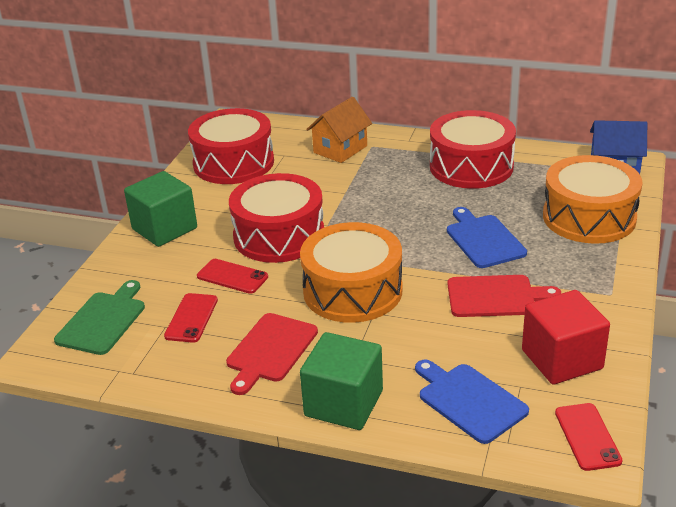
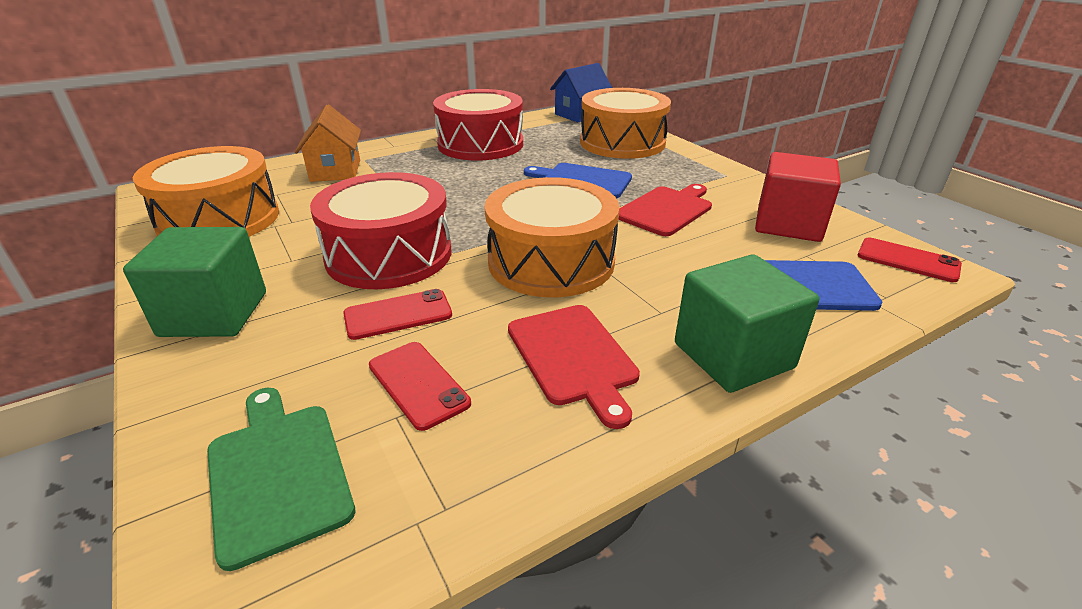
camera: 50 degrees left, 0 degrees up
red drum [188,108,274,184] -> orange drum [133,146,279,237]

